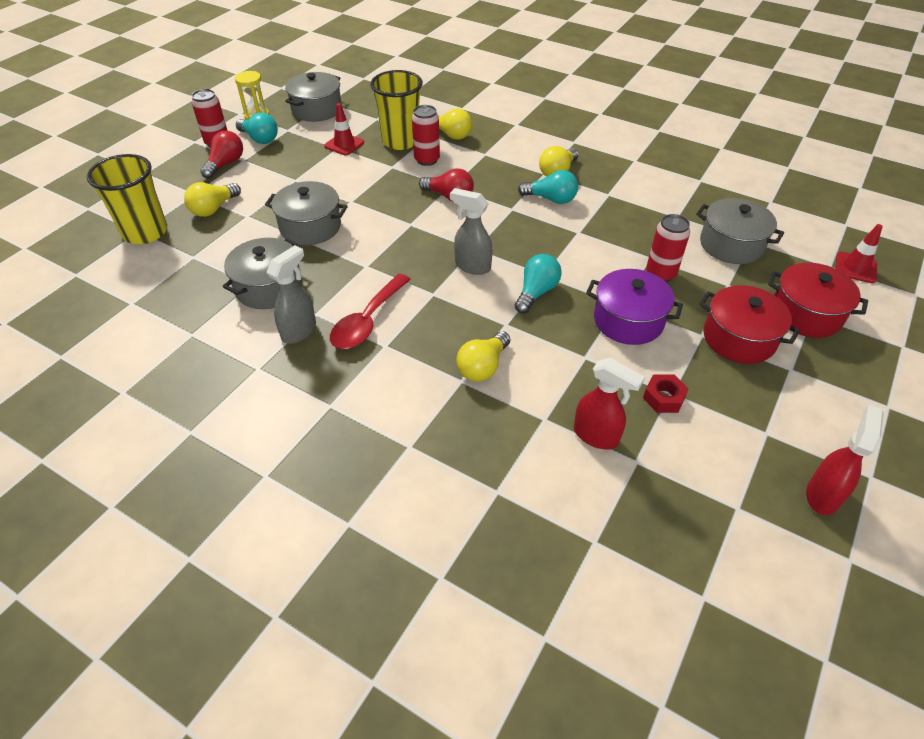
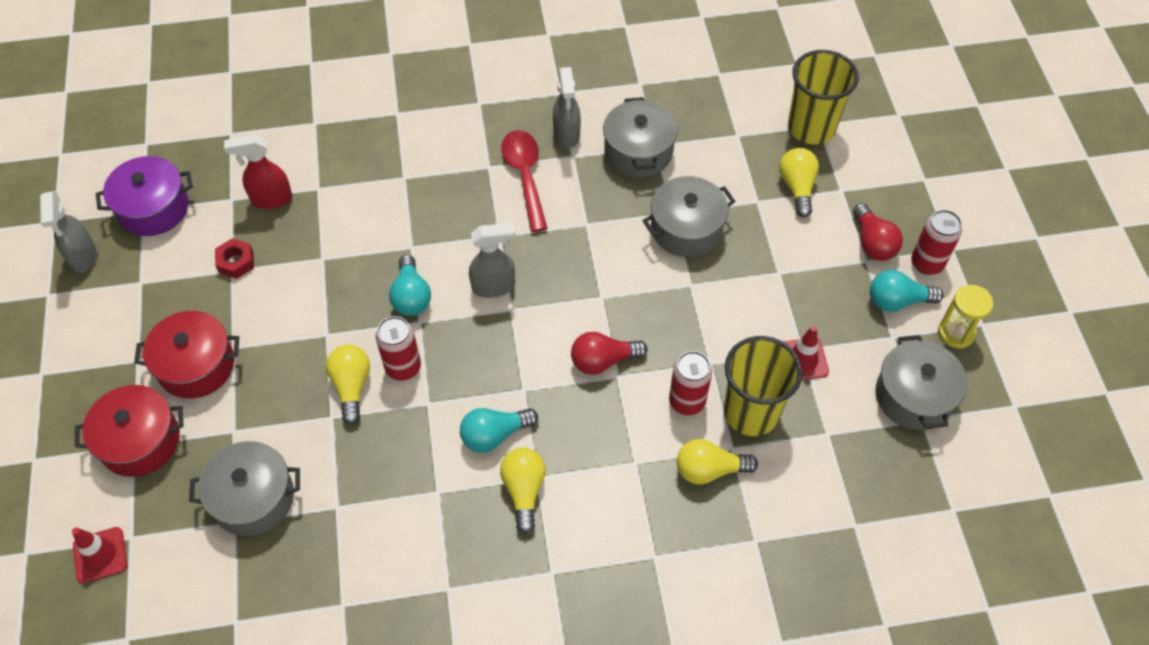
camera: 140 degrees right, 10 degrees up
yellow light bulb [457,331,510,382] -> yellow light bulb moved to [326,345,370,425]
purple pot [586,269,683,345] -> purple pot moved to [96,156,193,236]
red can [646,214,690,282] -> red can moved to [376,316,421,381]
red spray bottle [806,405,884,515] -> grey spray bottle [40,191,97,273]

